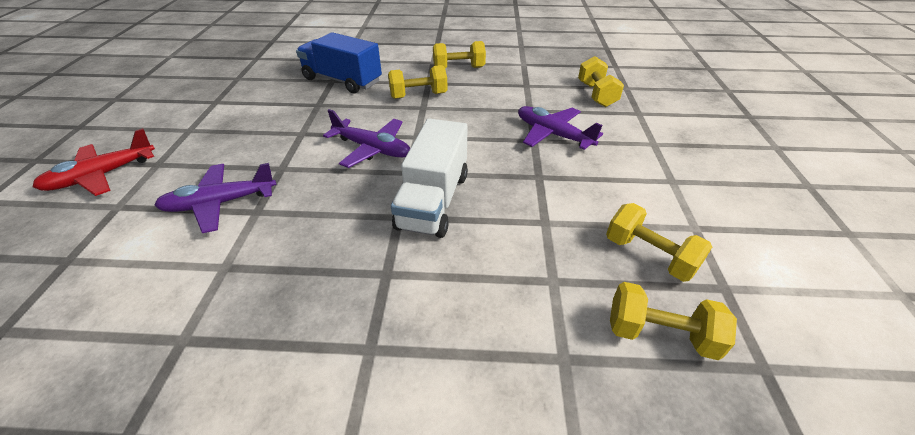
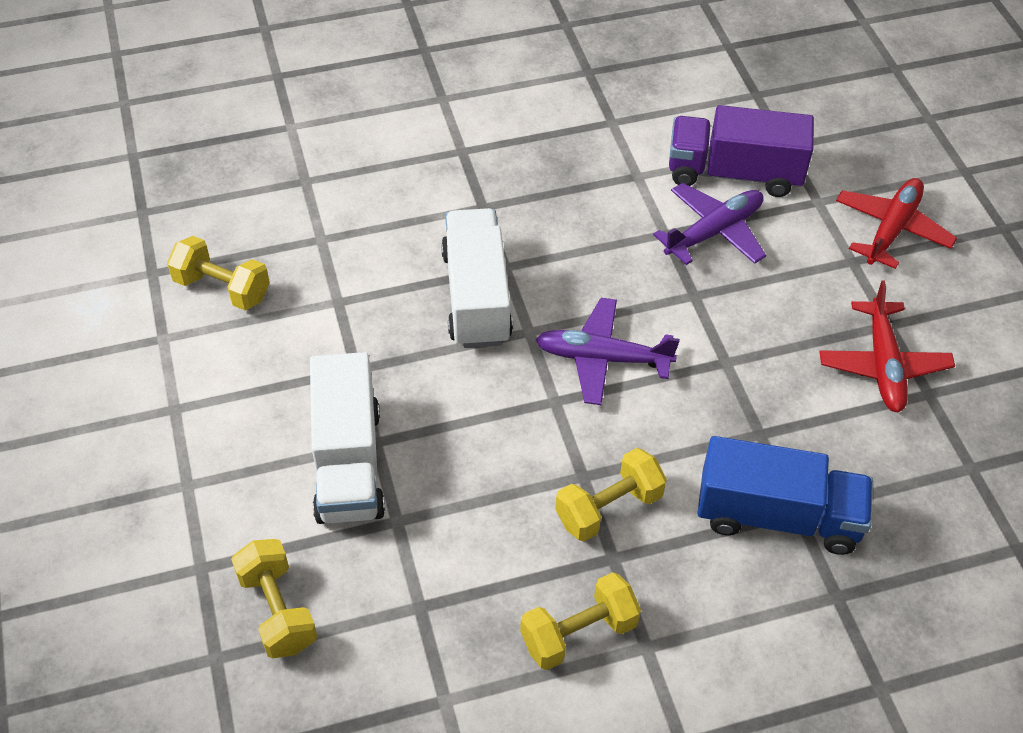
camera: 160 degrees right, 10 degrees up
purple plane [518,106,603,150] -> white truck [310,352,385,524]
yellow dumbbell [610,282,737,360] -> none
none -> purple truck [669,105,814,197]
none -> red plane [819,281,955,412]

